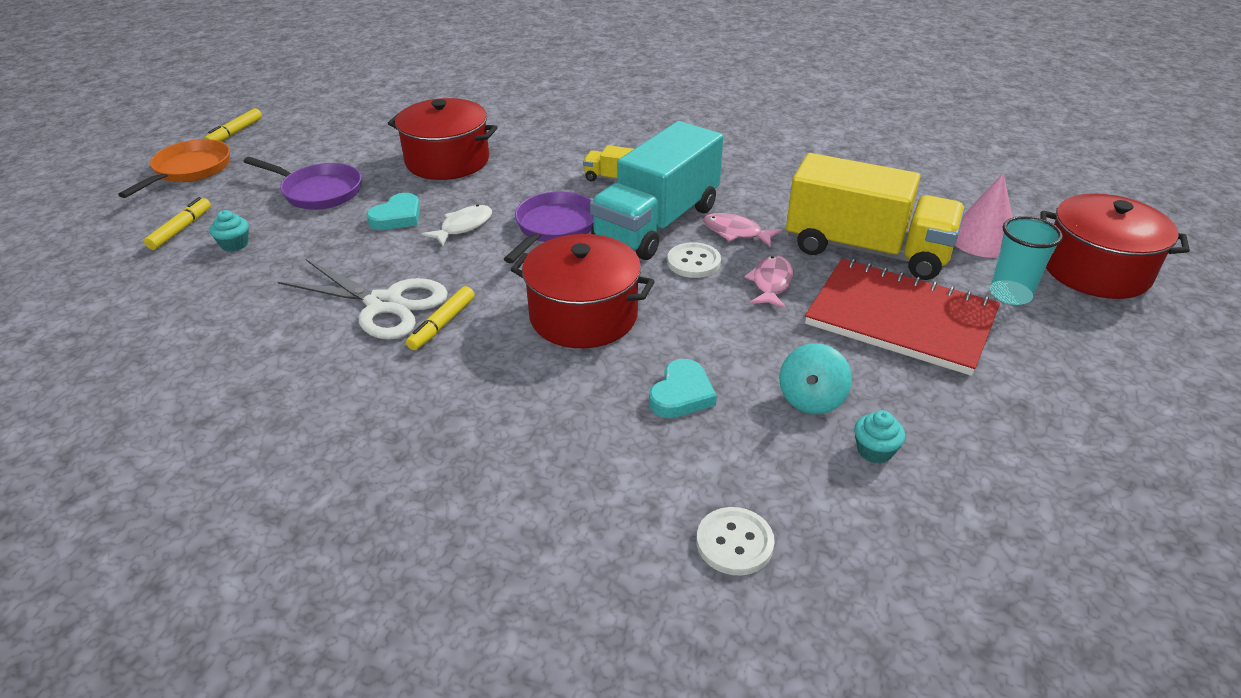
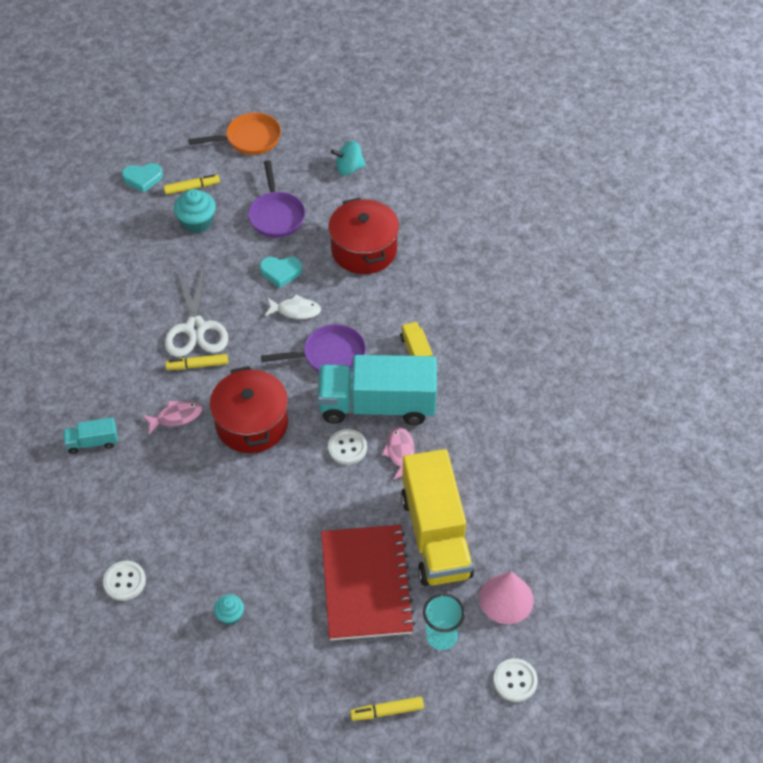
camera: 55 degrees right, 15 degrees up
yellow marker [204,108,262,141] -> yellow marker moved to [350,697,424,721]
turquoise cupcake [210,210,249,252] -> turquoise cupcake [174,189,216,233], size x1.69
turquoise heart [649,359,717,418] -> turquoise heart moved to [122,163,163,193]
pink fish [744,255,793,309] -> pink fish moved to [142,401,202,434]
turquoise spinning top [779,343,852,414] -> turquoise spinning top moved to [331,141,366,175]
red pot [1040,193,1190,299] -> white button [493,658,538,702]
none -> turquoise truck [63,417,118,454]

